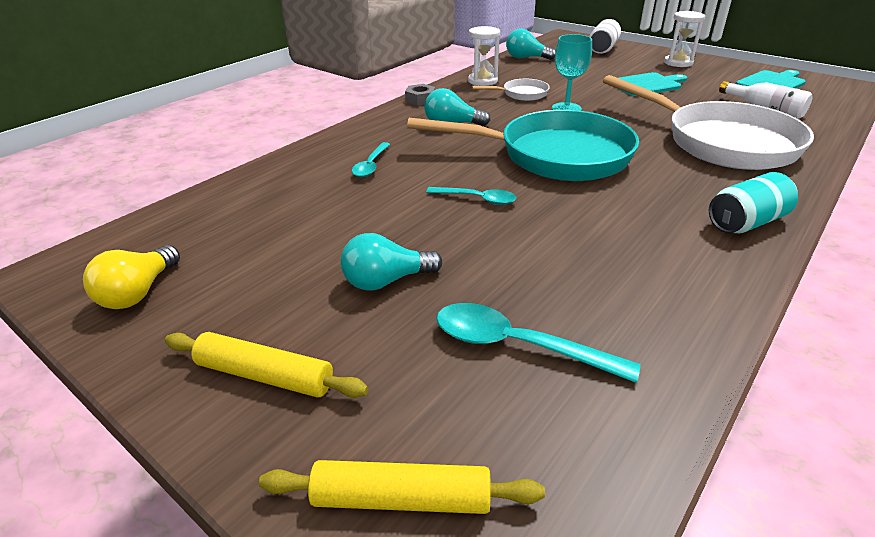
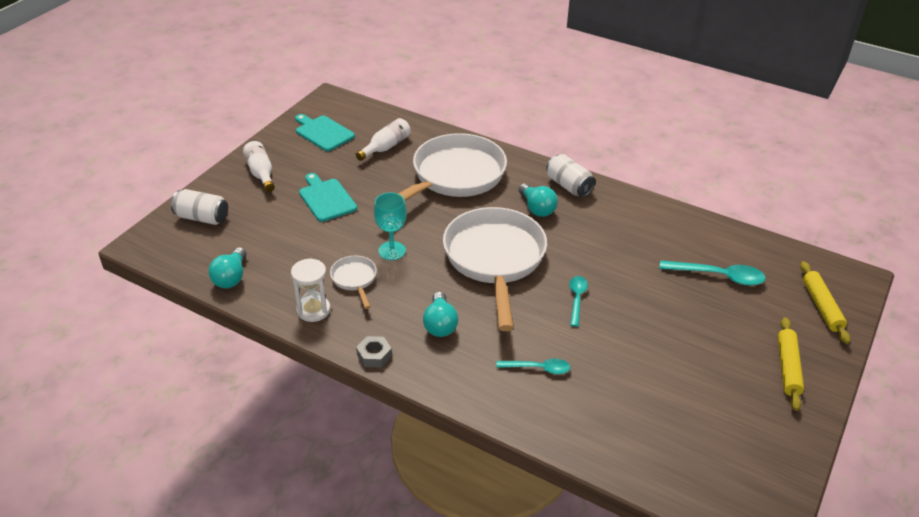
camera: 100 degrees left, 5 degrees up
yellow light bulb [83,245,180,309] -> none
turquoise light bulb [341,233,442,291] -> turquoise light bulb moved to [518,183,558,217]
turquoise pan [407,110,639,181] -> white pan [443,207,547,331]
turquoise spoon [436,303,641,383] -> turquoise spoon turned 90 degrees counterclockwise [659,260,766,286]
white hourglass [664,11,705,67] -> white bottle [243,141,275,192]
turquoise can [709,172,798,234] -> white can [546,154,596,197]

